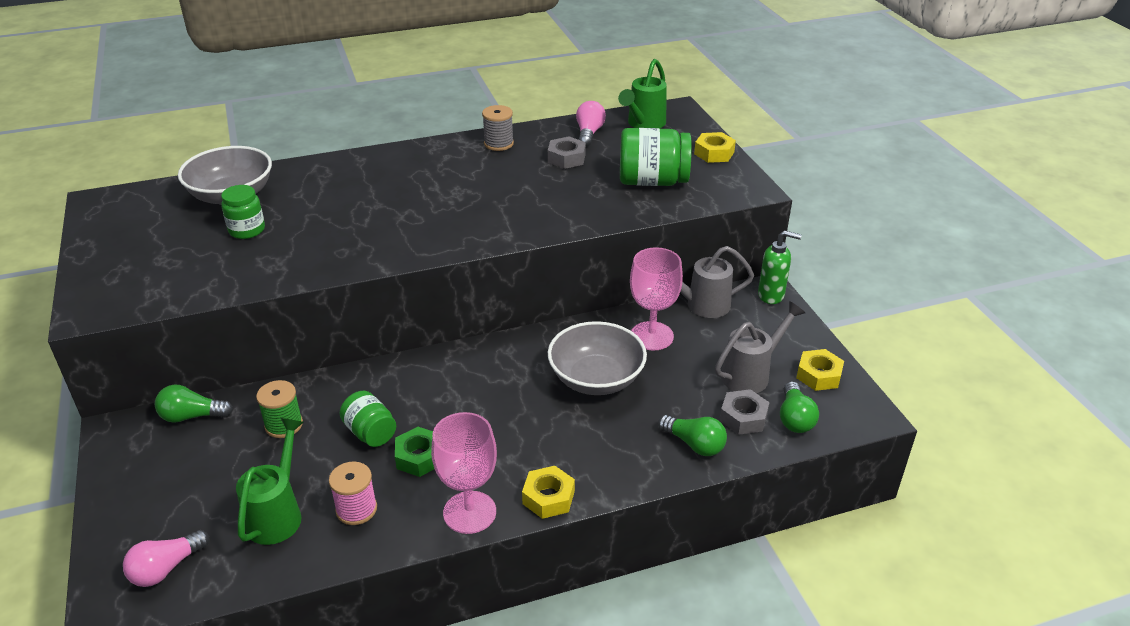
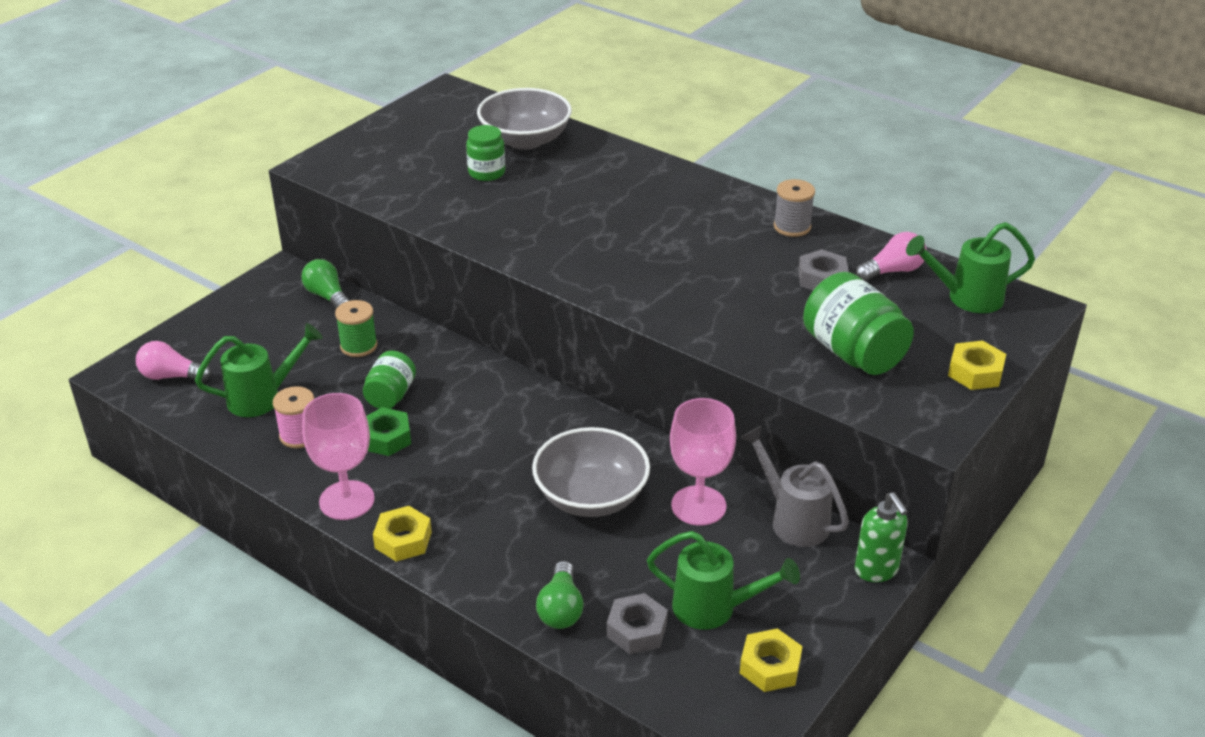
camera: 55 degrees right, 0 degrees up
grey watering can [715,301,805,393] -> green watering can [647,531,800,630]
green light bulb [780,381,819,433] -> none

